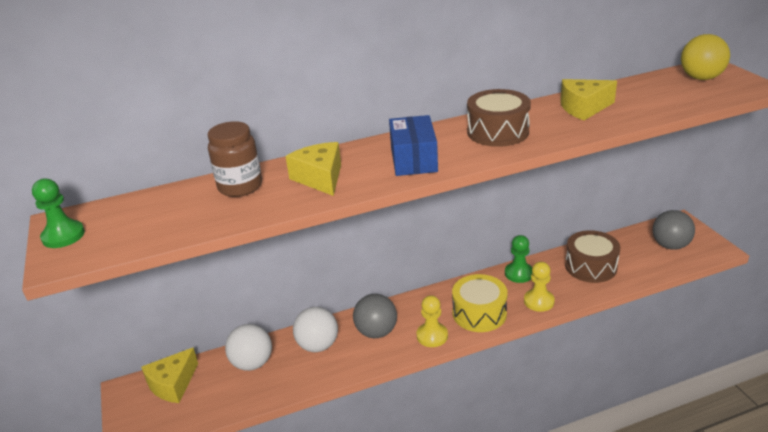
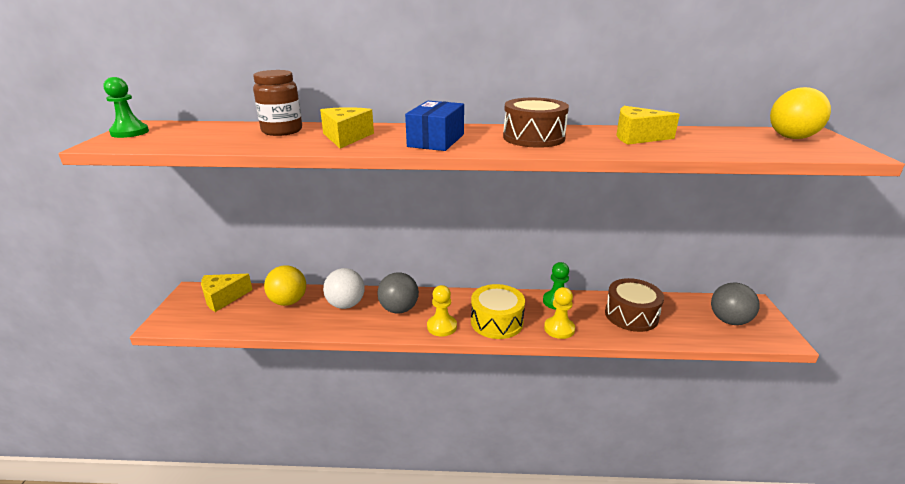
camera: 20 degrees right, 5 degrees down
white ball [225,324,272,371] -> yellow ball [264,265,306,306]

